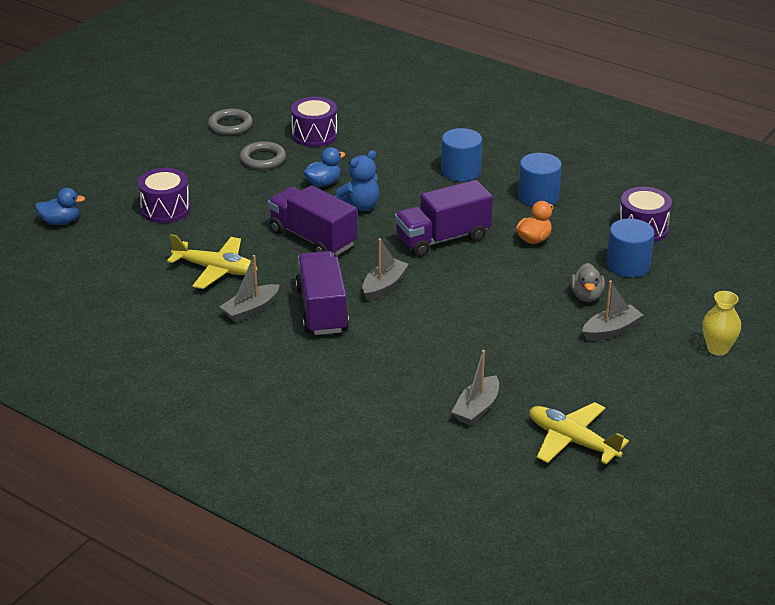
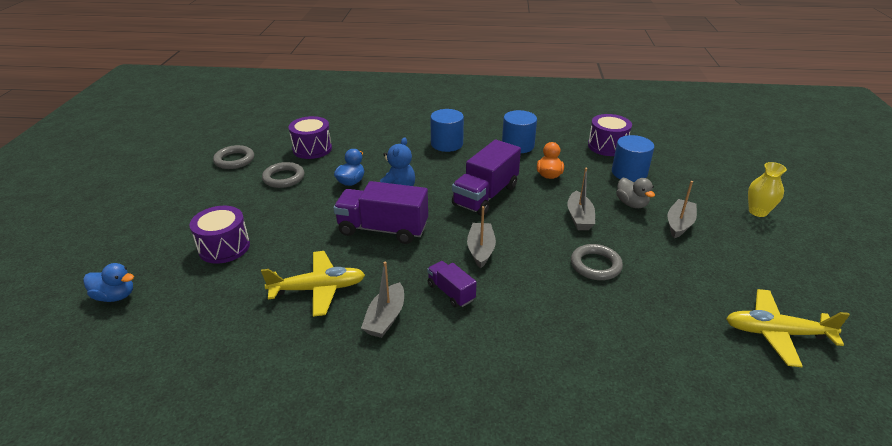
camera: 30 degrees left, 0 degrees up
blue duck [35,188,85,225] -> blue duck turned 45 degrees clockwise [83,263,134,302]
purple truck [295,251,349,335] -> purple truck [427,261,477,307], size x0.54
grey boat [452,350,499,426] -> grey boat moved to [567,168,595,230]
none -> grey ring [571,244,623,280]

